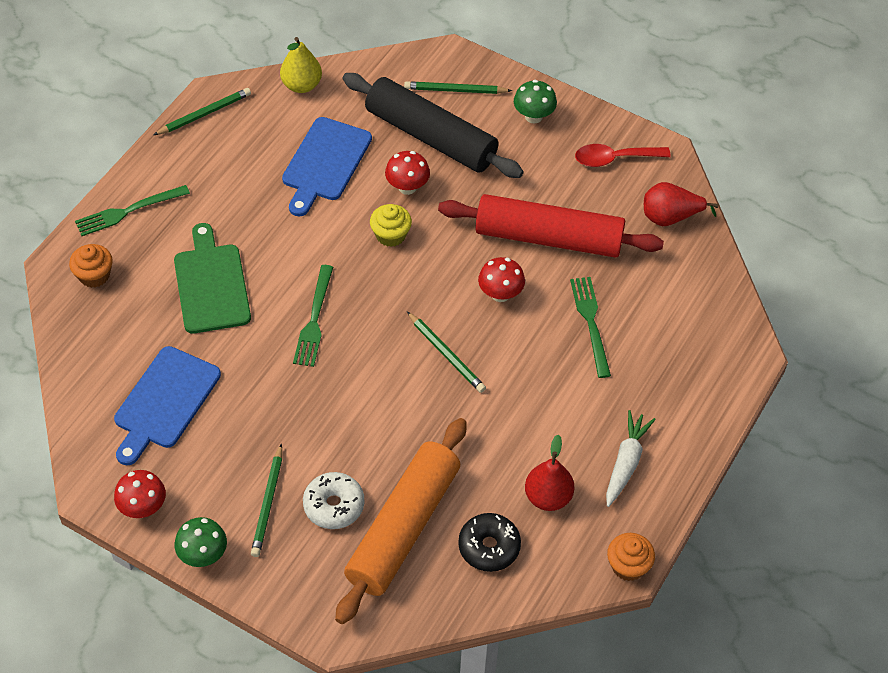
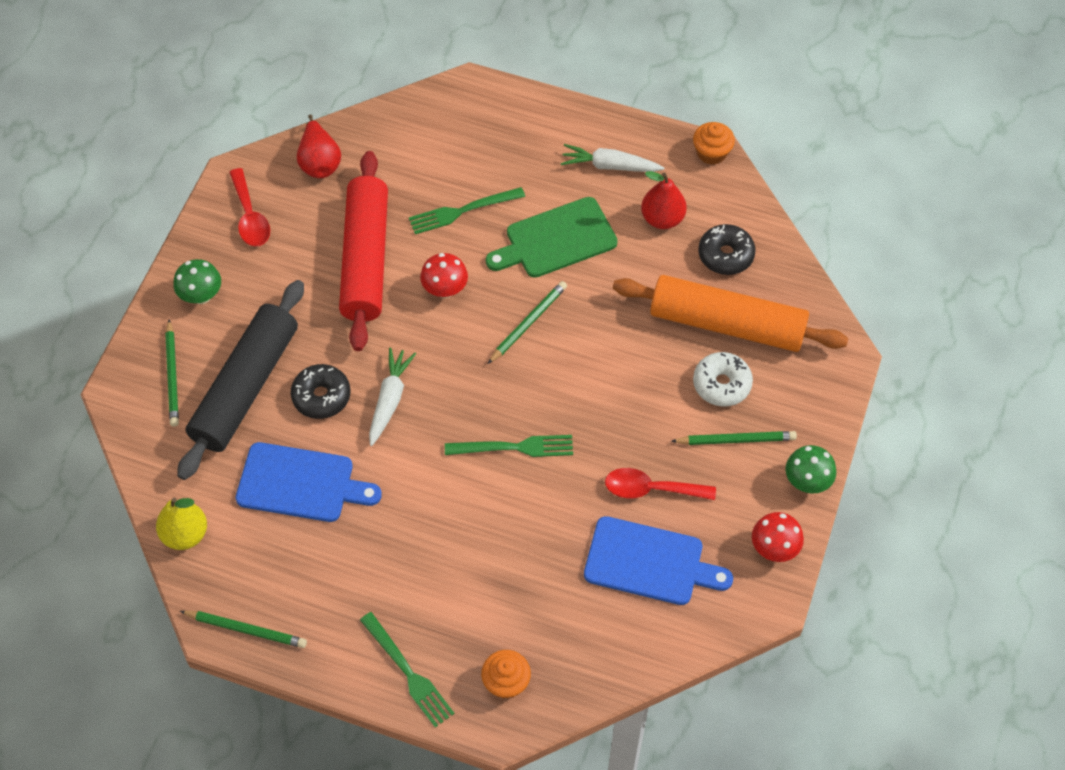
camera: 100 degrees left, 5 degrees up
green pencil [154,88,251,135] -> green pencil turned 150 degrees clockwise [180,611,307,648]
green cutting board [174,223,251,334] -> green cutting board moved to [486,197,618,278]
yellow cupcake [370,204,412,247] -> white carrot [369,347,416,446]
red mushroom [385,151,430,195] -> black donut [291,364,350,419]
none -> red spoon [605,468,716,500]

